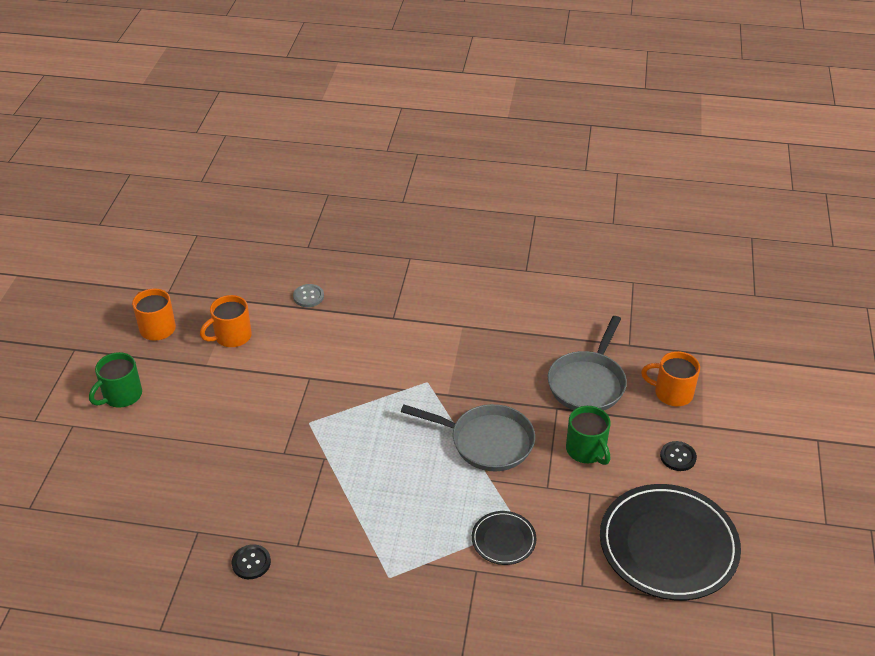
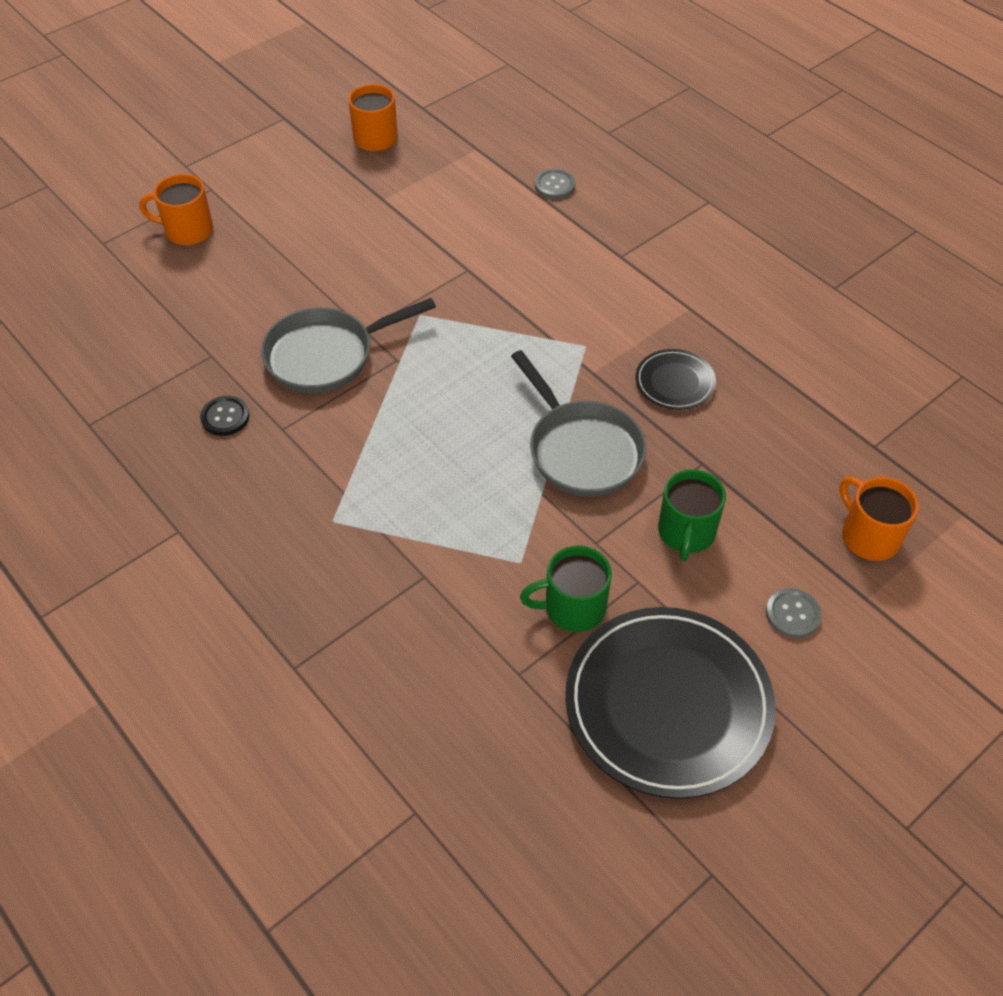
camera: 40 degrees right, 10 degrees up
green mug [89,352,142,408] -> green mug moved to [520,545,612,632]
orange mug [200,295,252,347] -> orange mug moved to [139,174,213,245]
black plate [472,511,536,565] -> black plate moved to [636,349,716,410]
grey pan [548,316,627,411] -> grey pan moved to [261,298,436,393]
black button [660,441,697,471] -> grey button [766,588,822,638]

